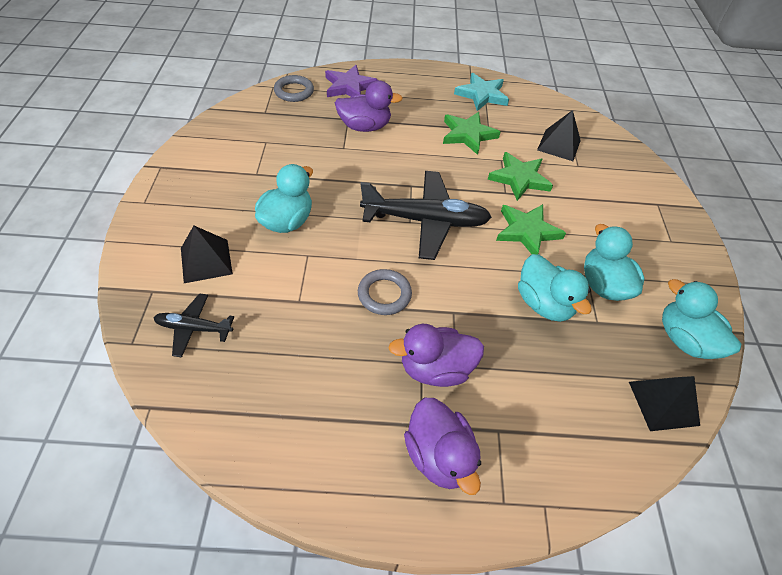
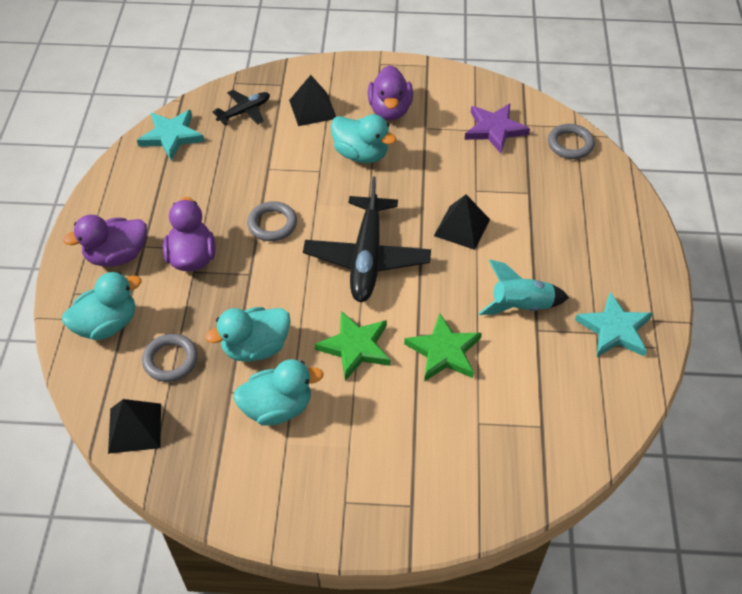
camera: 95 degrees right, 0 degrees up
black plane [154,293,234,357] -> black plane turned 45 degrees clockwise [213,90,270,125]
purple star [325,65,379,97] -> purple star moved to [464,104,530,153]
purple duck [335,80,403,132] -> purple duck moved to [368,65,413,121]
green star [443,112,501,155] -> turquoise rocket [479,260,569,315]
black pyramid [537,110,581,161] -> black pyramid moved to [434,195,490,250]
turquoise duck [662,279,741,359] -> turquoise duck moved to [62,272,142,340]
none -> turquoise star [137,110,205,161]
none -> grey ring [142,334,198,382]

